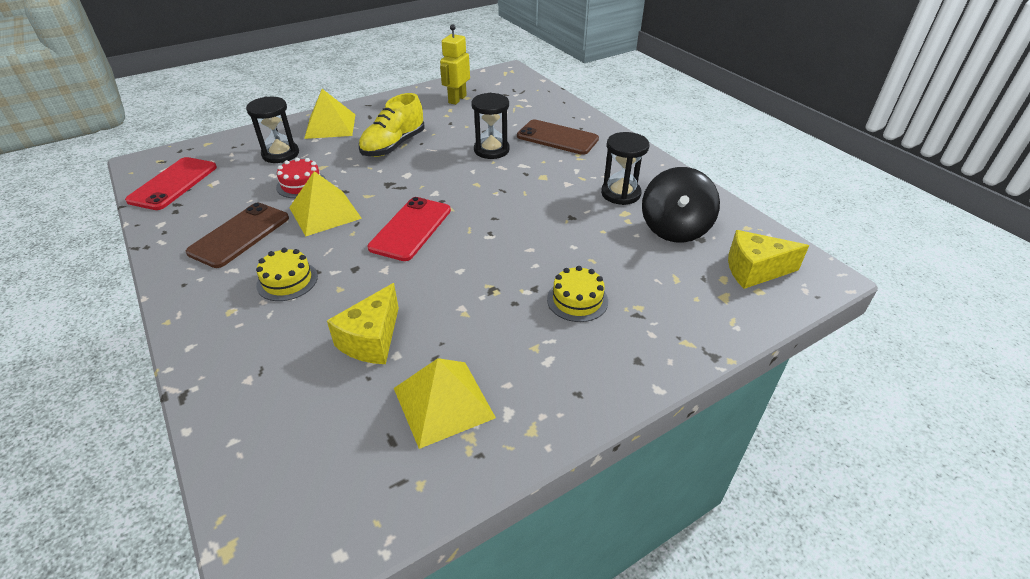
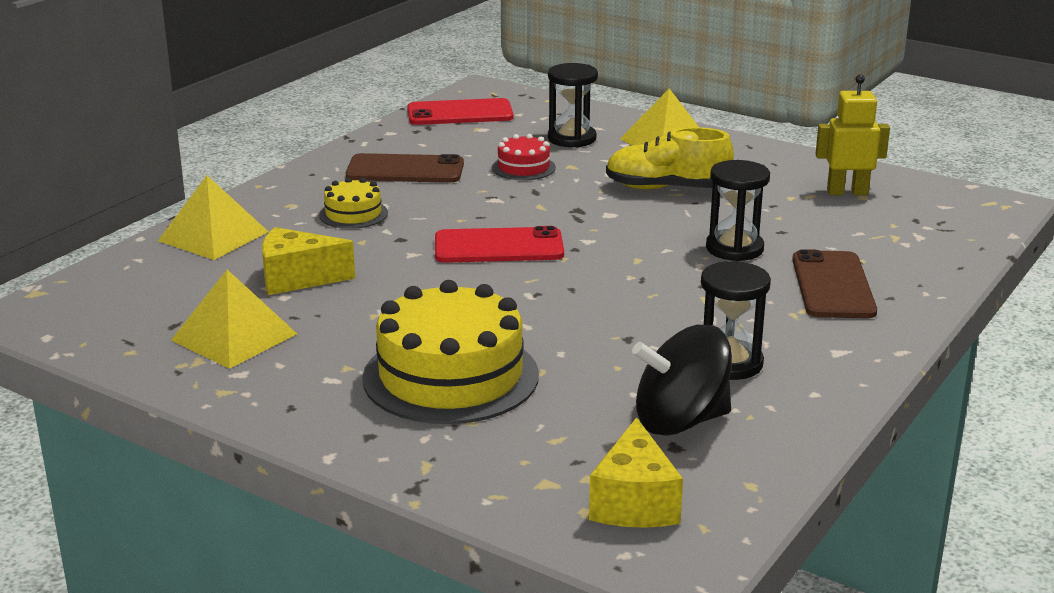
camera: 65 degrees right, 15 degrees down
yellow pyramid [289,171,362,236] -> yellow pyramid moved to [158,176,269,260]
yellow cake [547,266,608,322] -> yellow cake [362,280,539,424], size x2.07
yellow cheese [728,230,809,289] -> yellow cheese turned 150 degrees counterclockwise [589,417,683,528]

